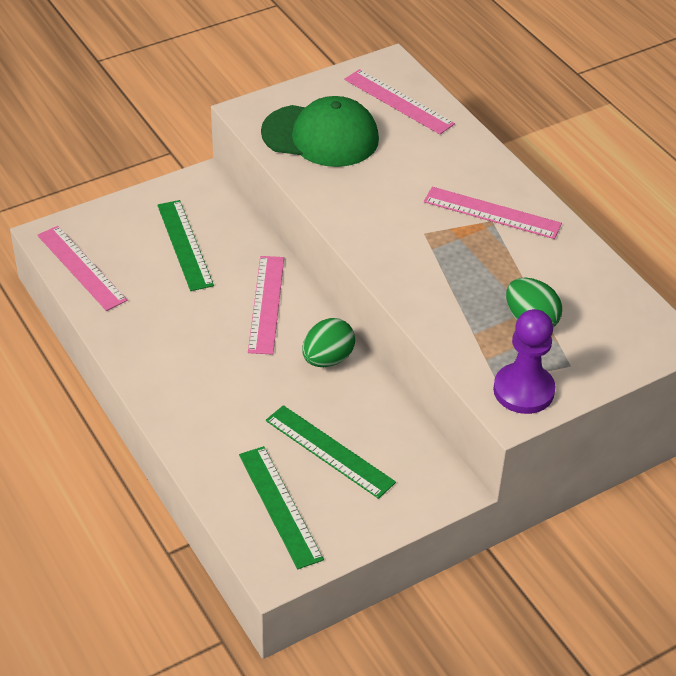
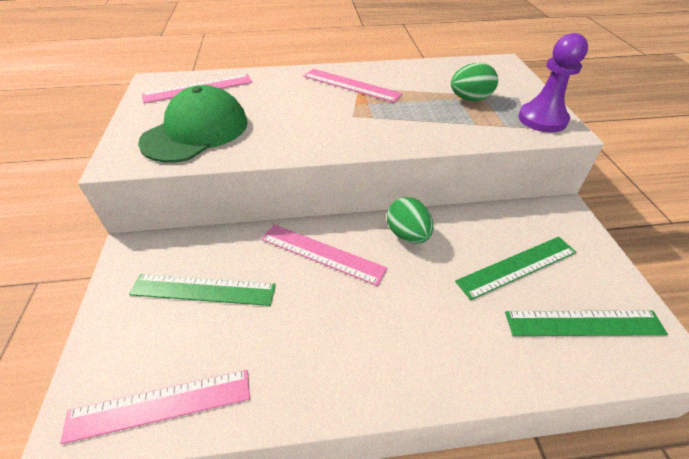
camera: 65 degrees left, 0 degrees up
pink ruler [424,187,562,239] -> pink ruler turned 75 degrees clockwise [303,69,403,103]

